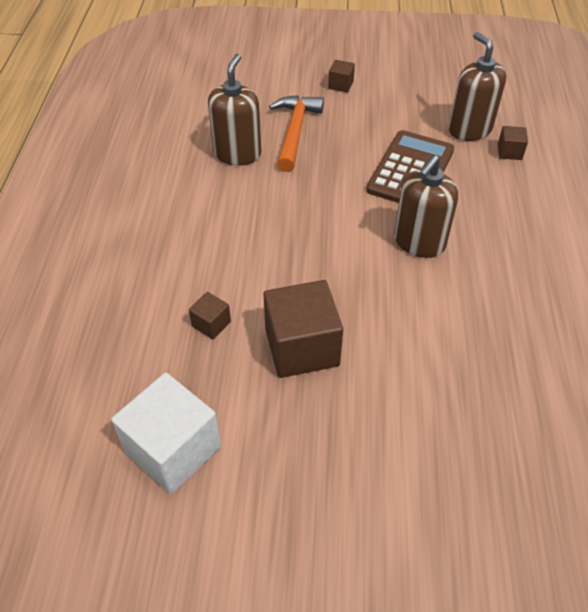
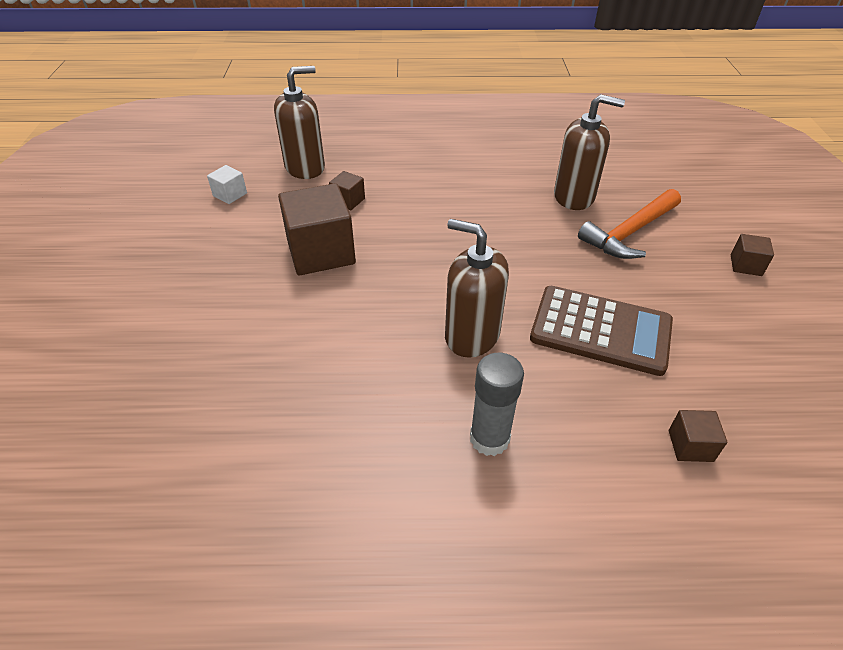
camera: 85 degrees right, 5 degrees down
white cube [111,373,221,494] -> white cube [207,165,247,204], size x0.47
orange hammer [269,95,324,172] -> orange hammer turned 135 degrees clockwise [578,189,681,259]
brown soap dispenser [448,32,506,141] -> brown soap dispenser moved to [274,66,325,179]
none -> grey glue stick [470,353,524,456]

